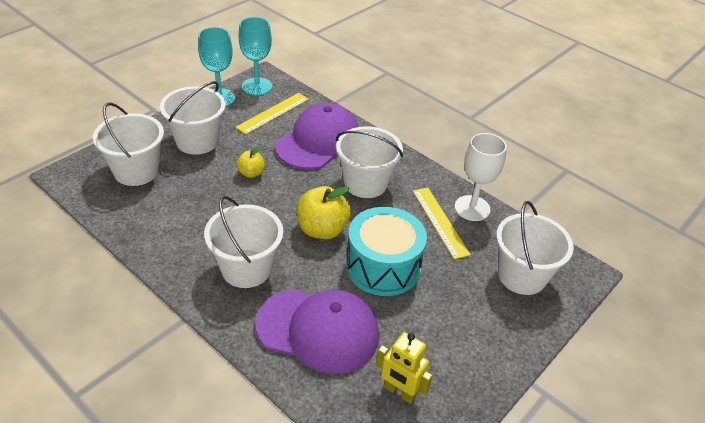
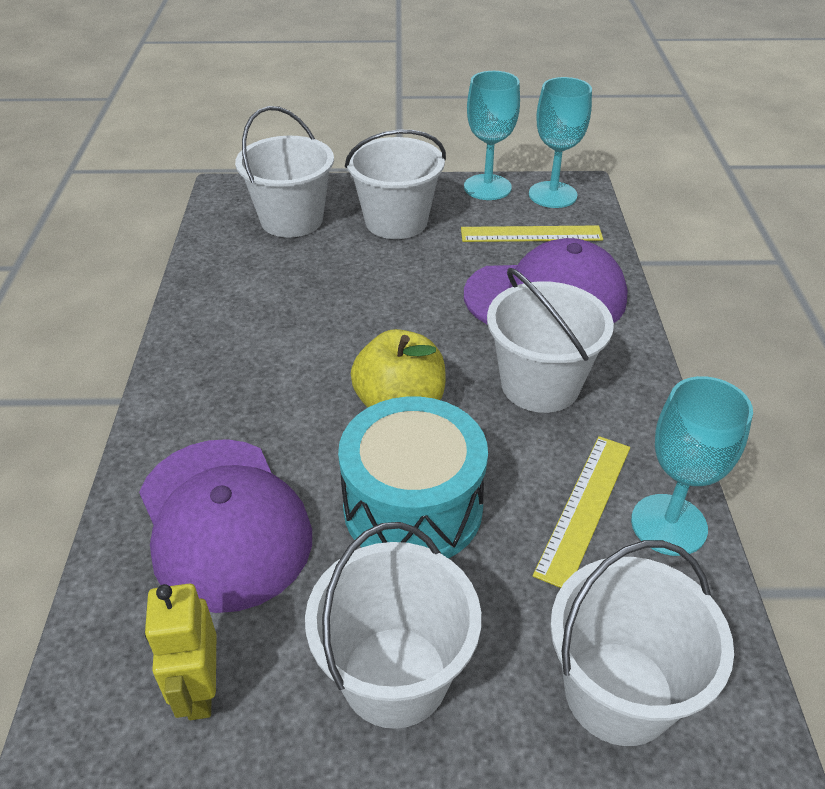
camera: 50 degrees right, 0 degrees up
white bucket [204,196,283,288] -> white bucket moved to [305,522,481,729]
yellow apple [236,146,265,178] -> none
white goblet [455,133,507,221] -> turquoise goblet [631,376,753,556]

